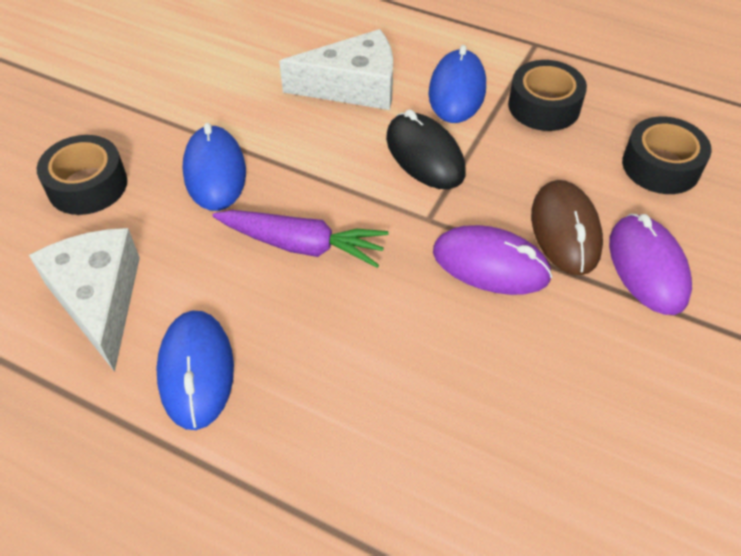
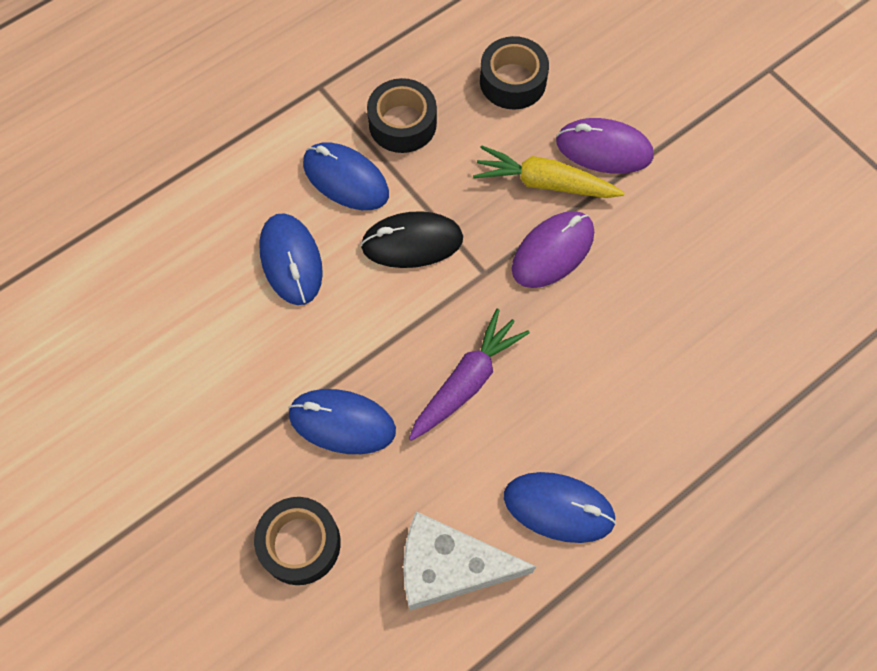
camera: 65 degrees left, 15 degrees up
white cheese [279,29,393,110] -> blue mouse [259,213,323,305]
brown mouse [531,180,603,275] -> yellow carrot [473,145,625,198]

